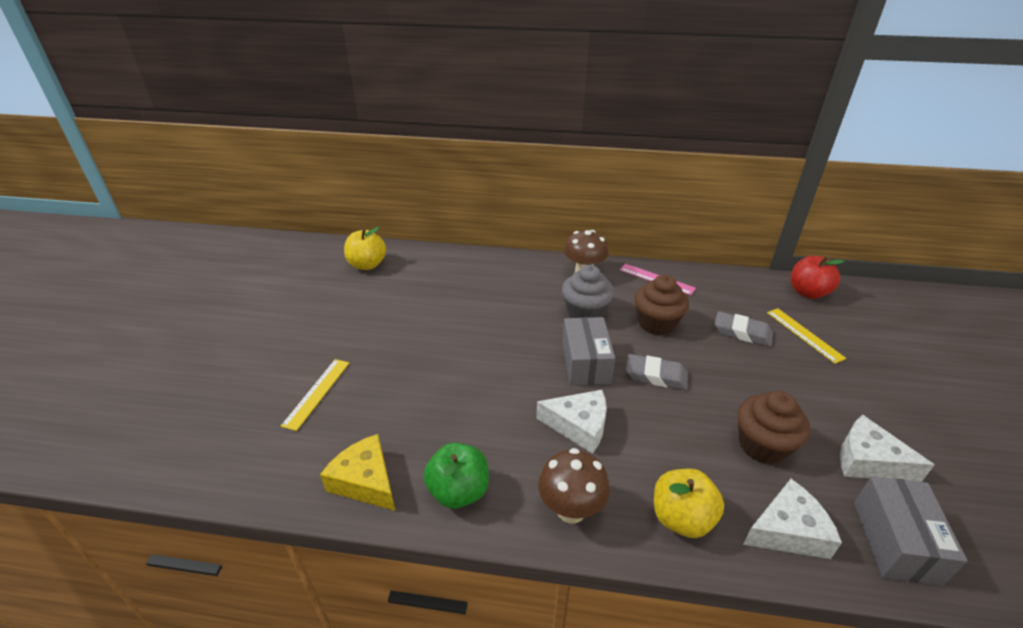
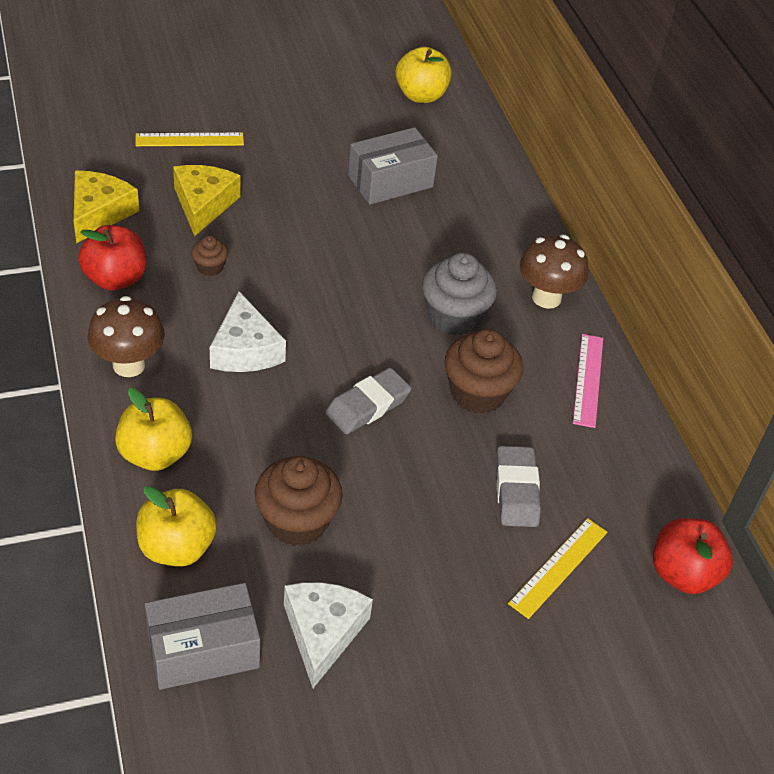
camera: 60 degrees right, 10 degrees up
green apple [424,443,489,508] -> red apple [78,225,147,290]
grey box [562,317,615,385] -> grey box moved to [348,127,438,205]
grey eraser [626,354,688,390] -> grey eraser turned 60 degrees clockwise [326,368,412,434]
white cheese [743,479,842,559] -> yellow apple [136,486,217,567]
none -> yellow cheese [173,165,241,236]
none -> brown cupcake [191,236,228,276]

